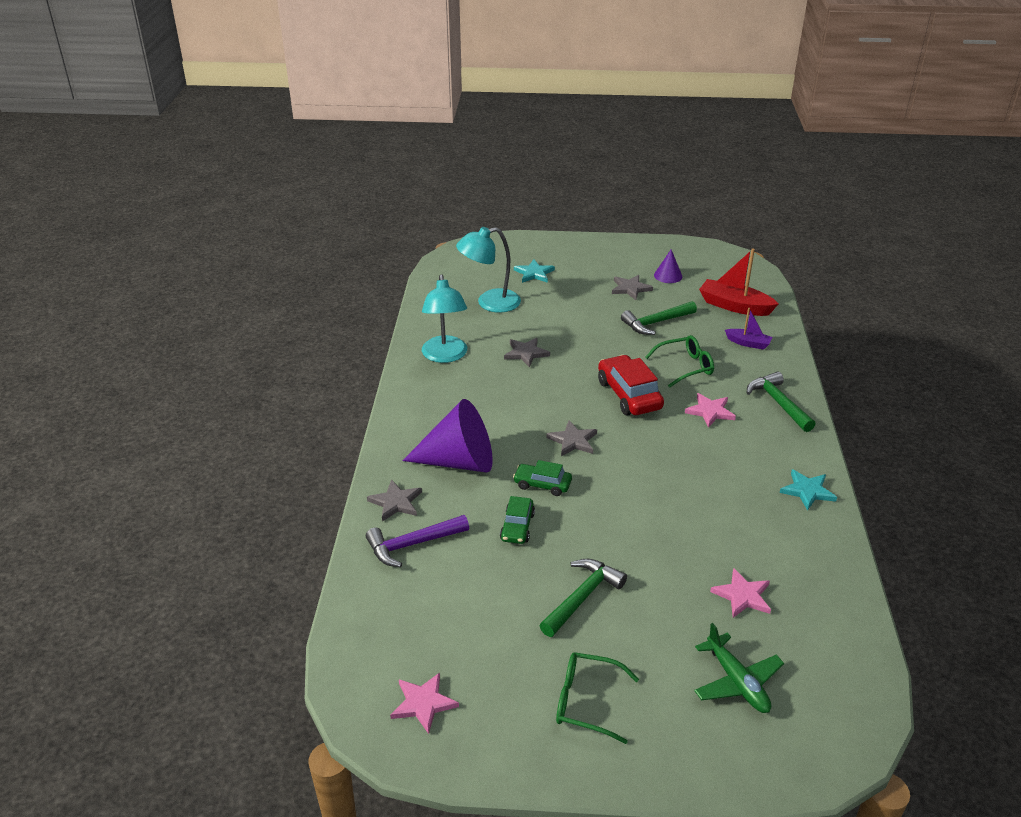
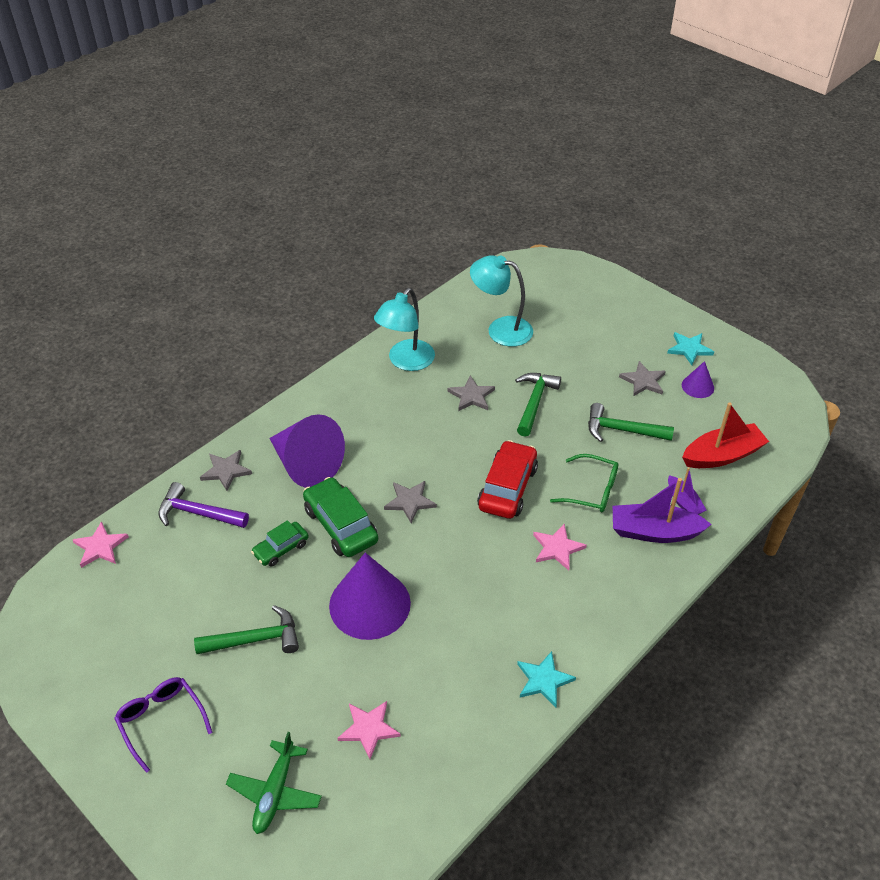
camera: 40 degrees right, 10 degrees up
pink star [390,673,459,734] -> pink star moved to [73,521,129,568]
green car [513,460,572,496] -> green car [303,477,378,557], size x1.69
turquoise star [514,260,555,283] -> turquoise star moved to [667,332,714,365]
green glasses [556,652,639,744] -> purple glasses [114,677,213,773]
red boat [699,248,778,316] -> red boat turned 90 degrees clockwise [682,403,769,468]
green hammer [747,372,816,432] -> green hammer moved to [515,373,561,437]
none -> purple cone [329,553,411,640]
none -> purple boat [613,478,712,543]

